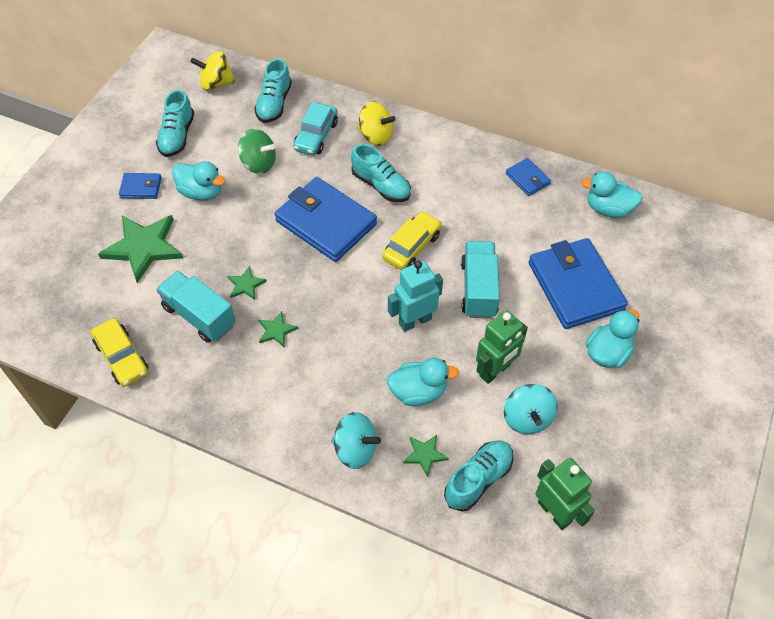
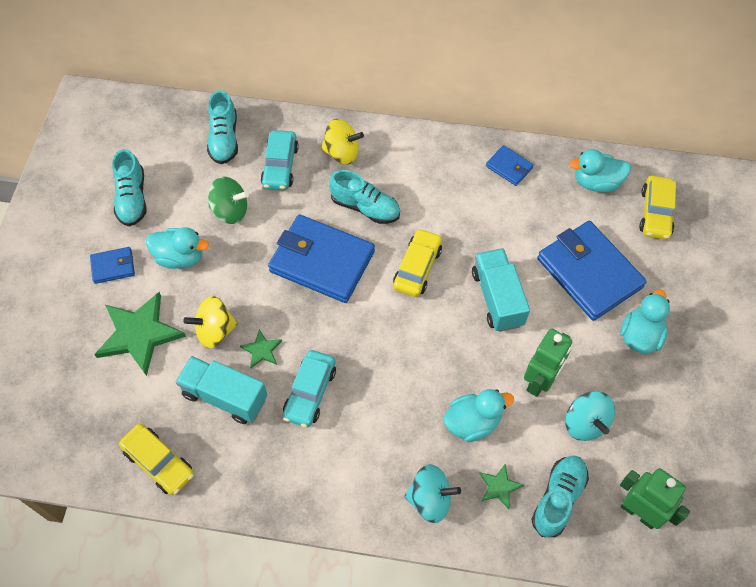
camera: 15 degrees left, 5 degrees up
yellow spinning top [190,51,235,90] -> yellow spinning top moved to [183,296,238,348]
green star [258,311,298,347] -> turquoise car [283,350,336,427]
turquoise robot [388,260,443,332] -> none
none -> yellow car [639,176,676,240]

